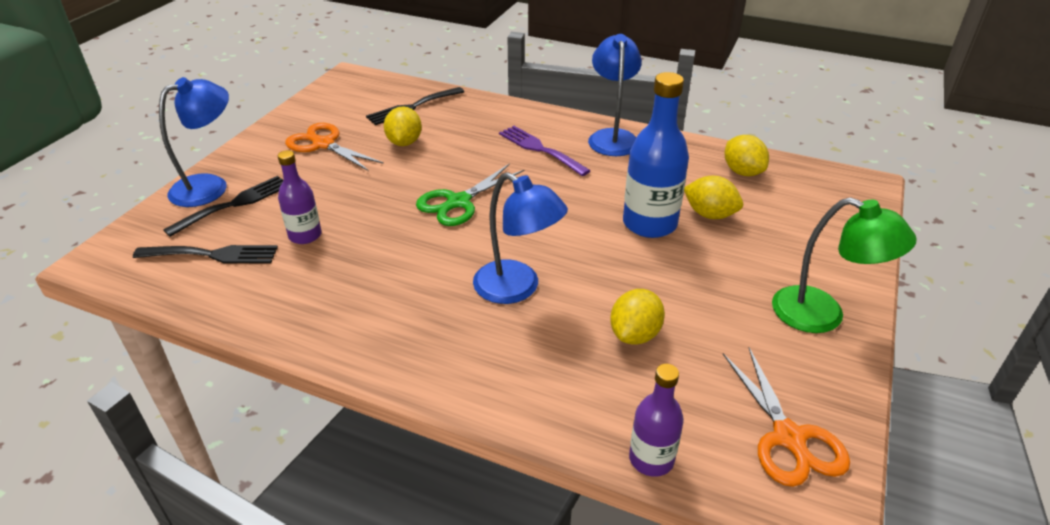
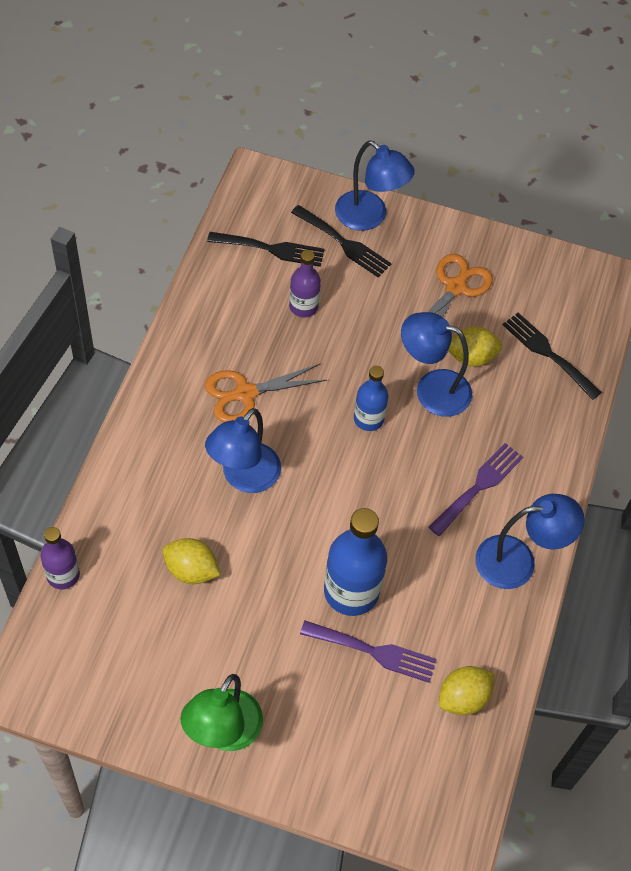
camera: 80 degrees right, 20 degrees up
black fork [133,245,278,263] -> black fork turned 75 degrees counterclockwise [207,232,324,267]
green scissors [416,163,524,226] -> blue bottle [354,366,388,431]
yellow lemon [684,176,743,219] -> purple fork [300,621,437,683]
orange scissors [723,348,850,487] -> orange scissors moved to [205,364,327,422]
none -> blue lamp [401,312,472,417]

